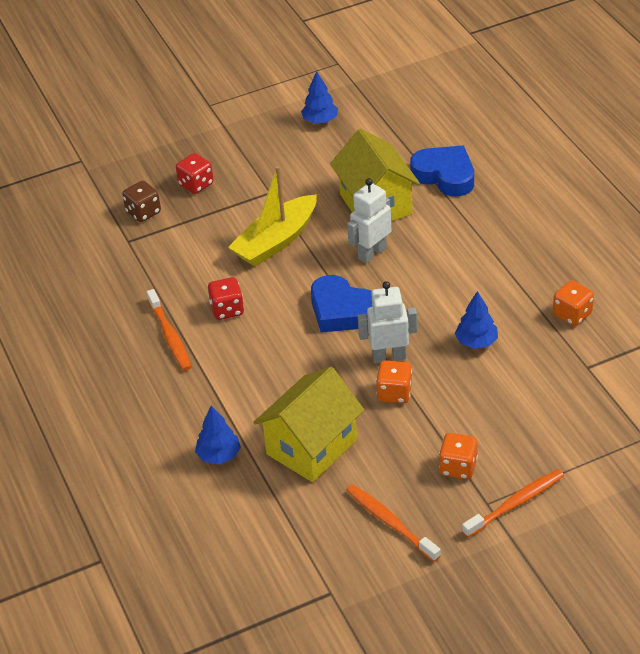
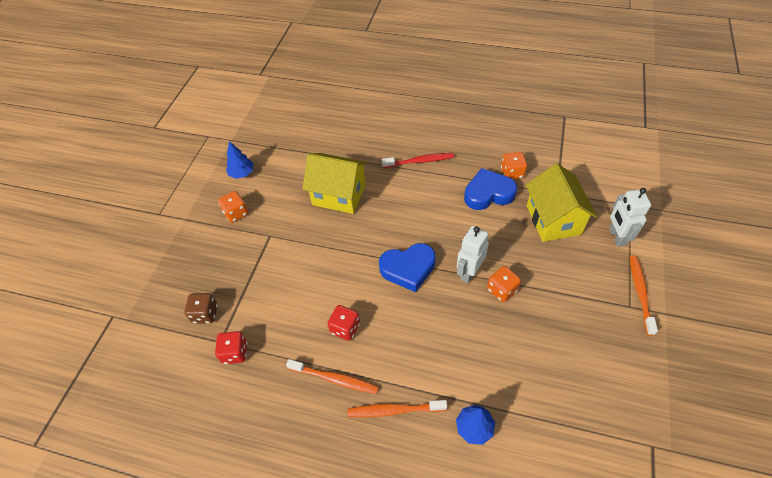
camera: 50 degrees left, 10 degrees up
red dice [176,153,214,194] -> red dice moved to [215,331,247,364]
yellow boat [228,166,317,267] -> none
yellow house [253,367,364,482] -> yellow house moved to [526,163,598,242]
orange toothbrush [346,484,441,562] -> orange toothbrush moved to [348,400,447,417]
white robot [347,178,391,264] -> white robot moved to [609,188,651,247]
blue heart [410,145,474,196] -> blue heart moved to [464,168,517,210]
orange dice [439,433,478,479] -> orange dice moved to [218,191,248,223]
blue tree [455,291,498,349] -> none
none -> red toothbrush [382,153,454,168]

